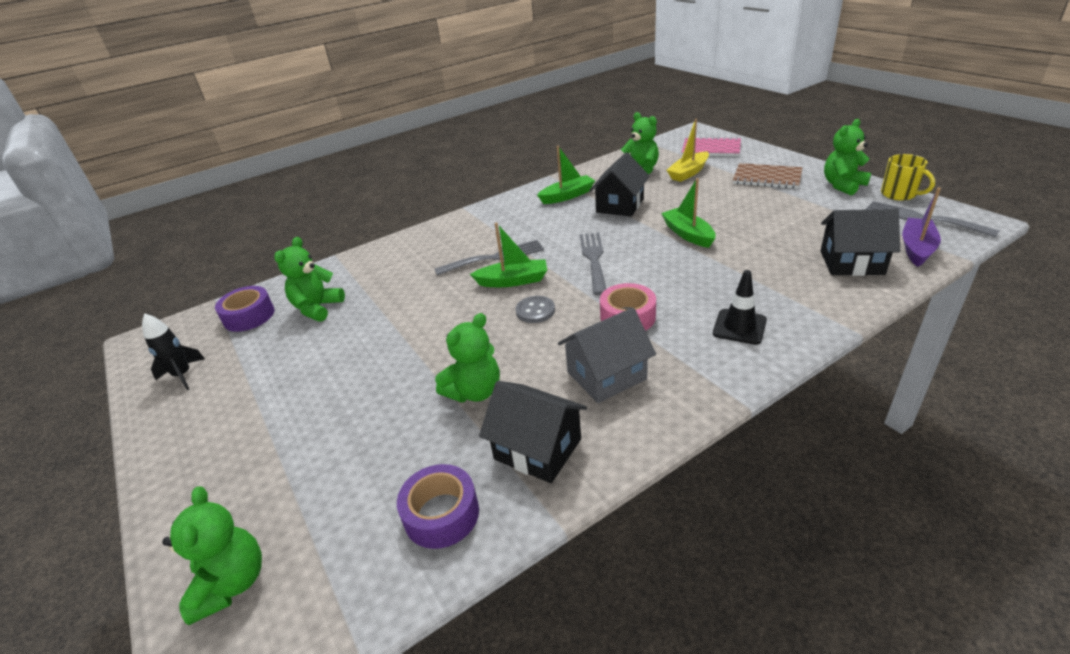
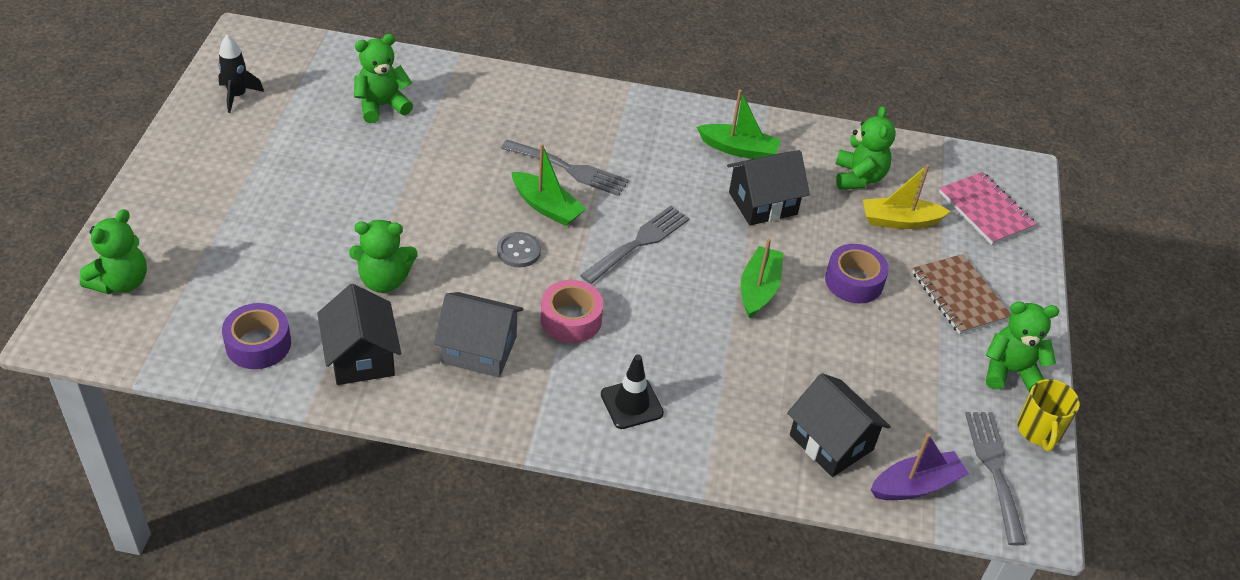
camera: 35 degrees right, 10 degrees up
purple tape [215,286,274,332] -> purple tape moved to [825,244,889,304]

